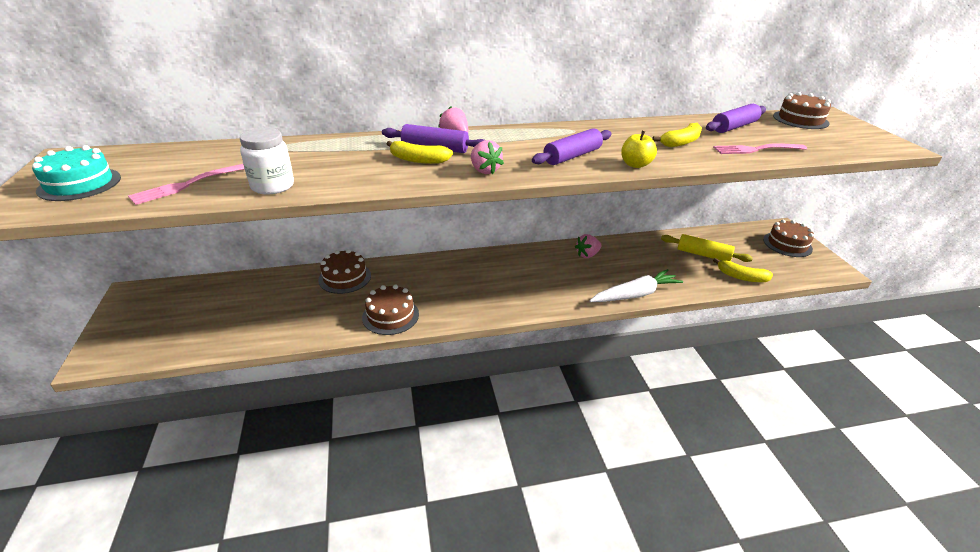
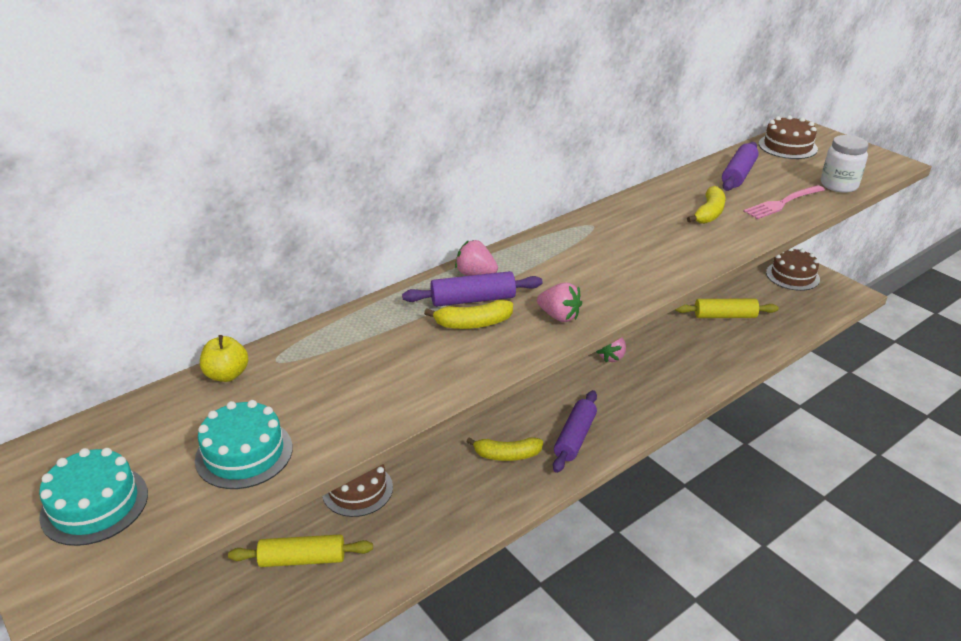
camera: 25 degrees left, 0 degrees up
pink fork [128,164,244,205] -> turquoise cake [195,400,293,489]
white jar [240,128,294,194] -> white jar moved to [821,135,868,193]
brown cake [362,285,419,335] -> none
purple rolling pin [532,128,612,165] -> purple rolling pin moved to [553,390,597,473]
white carrot [590,269,683,302] -> none
yellow apple [621,131,657,168] -> yellow apple moved to [200,335,248,382]
yellow banana [713,258,773,282] -> yellow banana moved to [466,437,543,461]
none -> yellow rolling pin [228,534,373,567]

